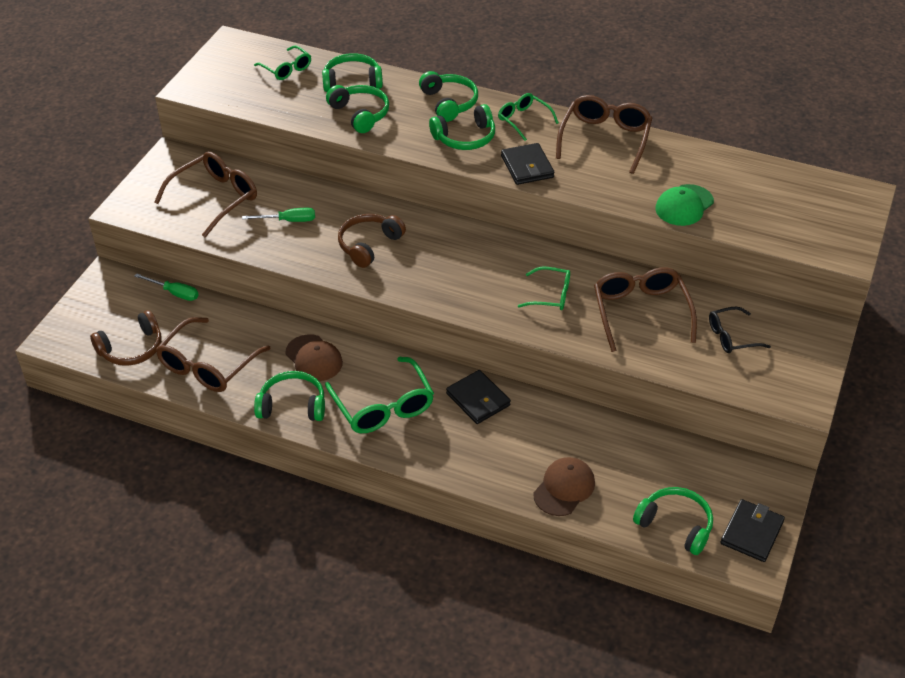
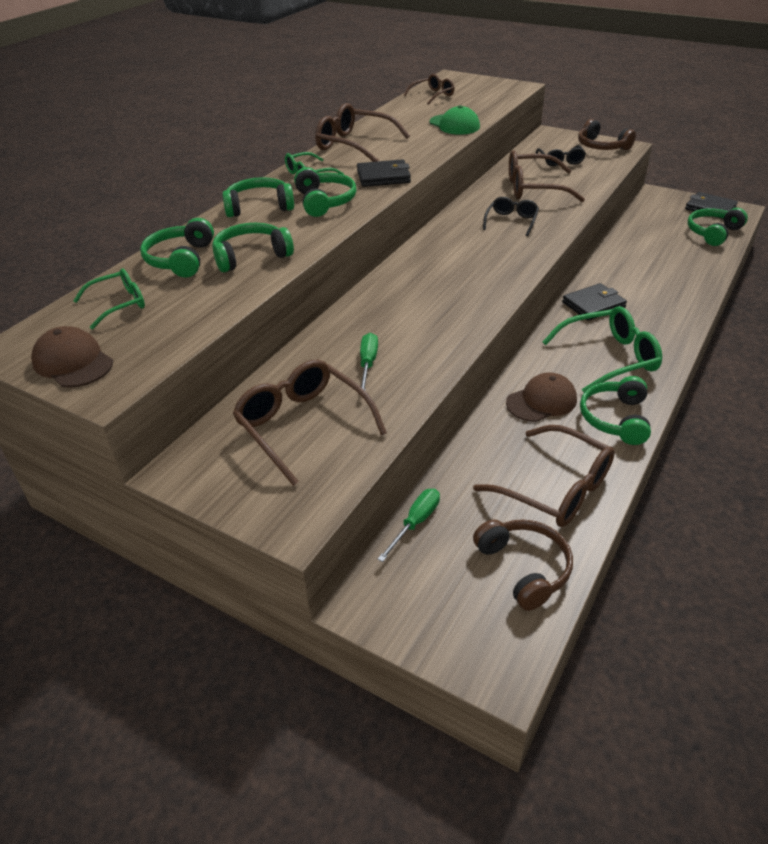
camera: 80 degrees left, 5 degrees down
brown headphones [338,214,406,268] -> brown headphones moved to [578,119,636,150]
green glasses [518,267,570,310] -> black glasses [483,197,539,236]
brown cap [533,457,595,516] -> brown cap moved to [31,326,113,388]
none -> brown glasses [404,74,455,105]

